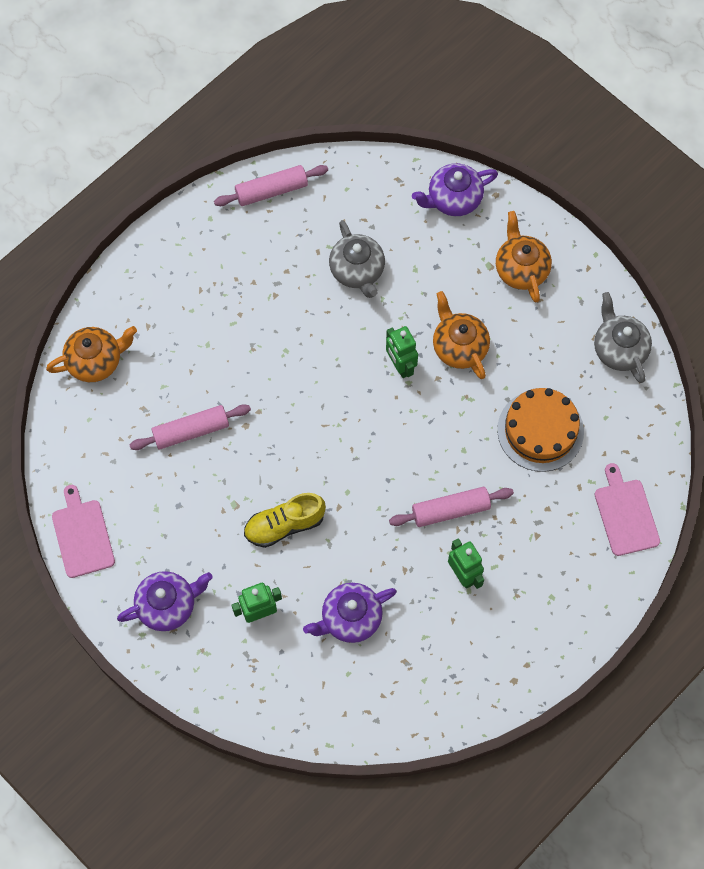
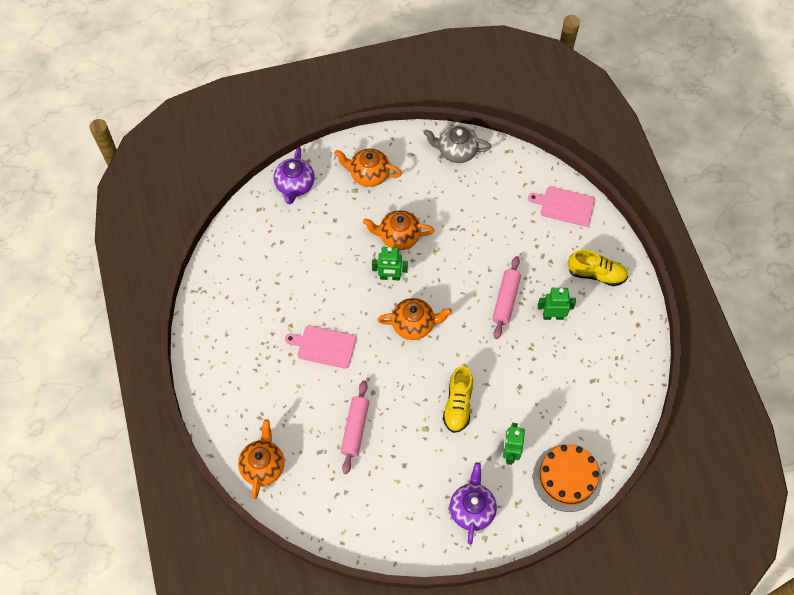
camera: 60 degrees left, 5 degrees down
pink cutting board [52,485,115,578] -> pink cutting board moved to [285,325,356,369]
pink rolling pin [214,165,328,206] -> none
purple teapot [303,583,397,643] -> none
grey teapot [329,220,385,298] -> none
orange cake [497,388,584,472] -> orange cake moved to [533,444,602,512]
none -> orange teapot [377,298,452,340]
none -> yellow shoe [568,249,628,286]

